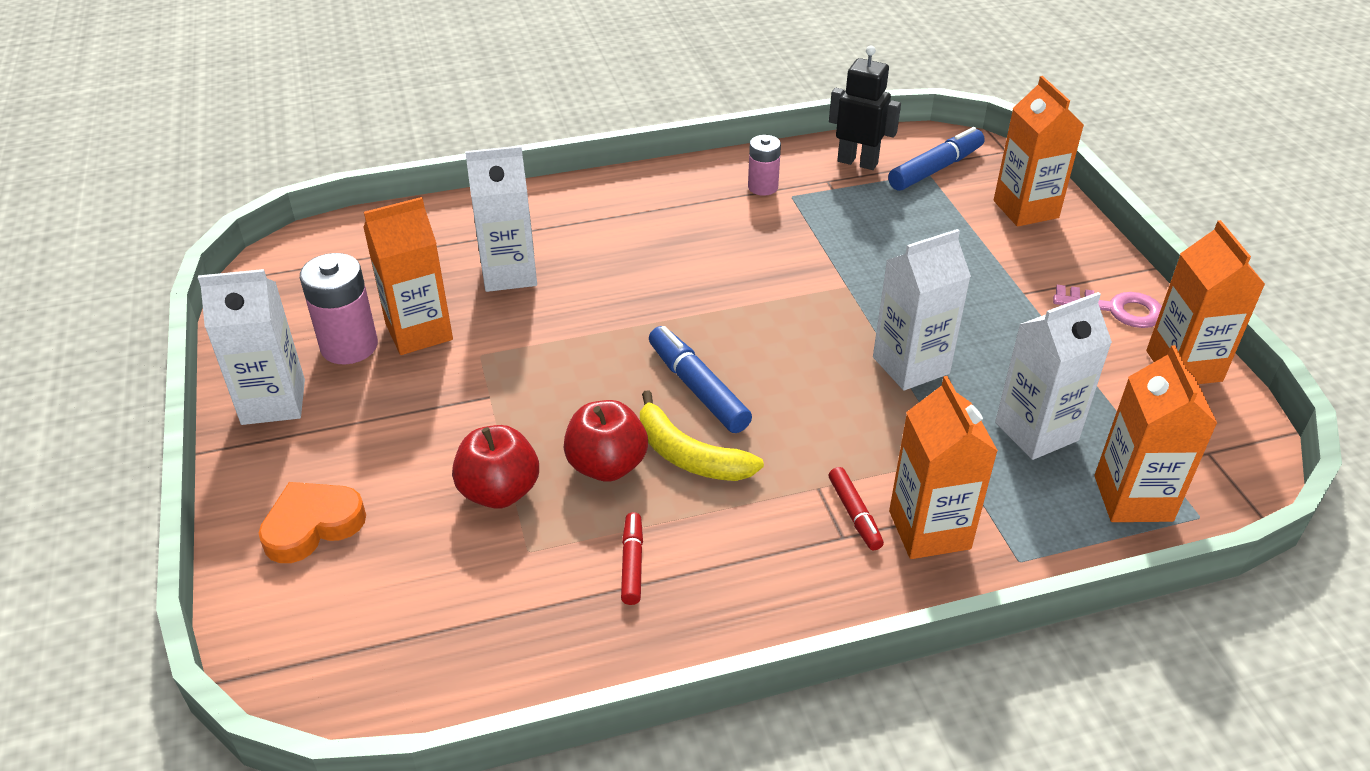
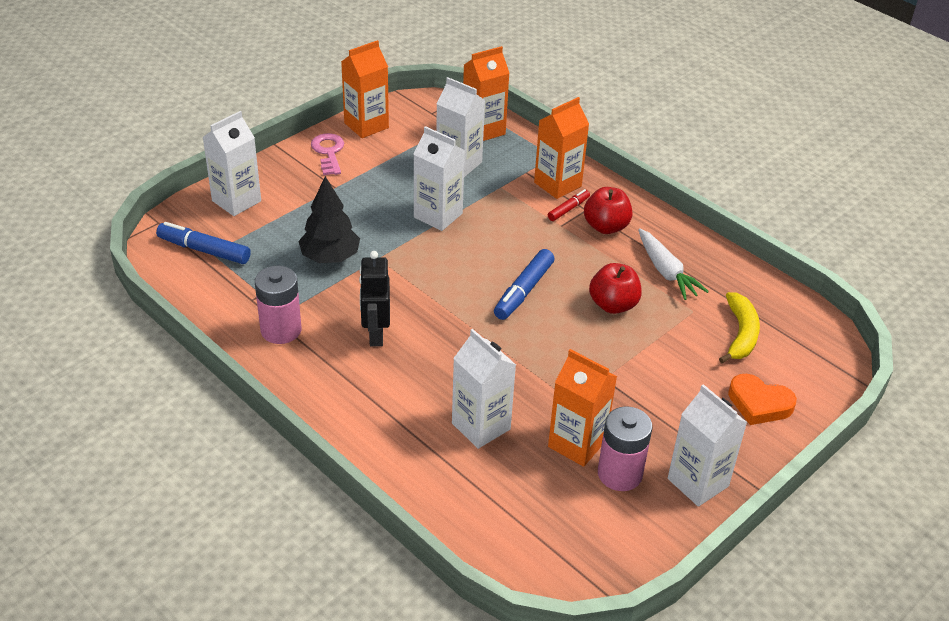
camera: 120 degrees left, 0 degrees up
red apple [452,425,539,509] -> red apple moved to [584,187,632,234]
red marker [621,512,643,605] -> white carrot [638,228,709,300]
yellow banana [640,390,764,481] -> yellow banana moved to [719,292,760,363]
pink battery [748,135,781,196] -> pink battery [255,266,302,344], size x1.58
black robot [829,46,901,170] -> black robot moved to [359,251,390,347]
orange carton [994,76,1084,227] -> white carton [203,111,261,216]
none -> black tree [298,176,360,263]

